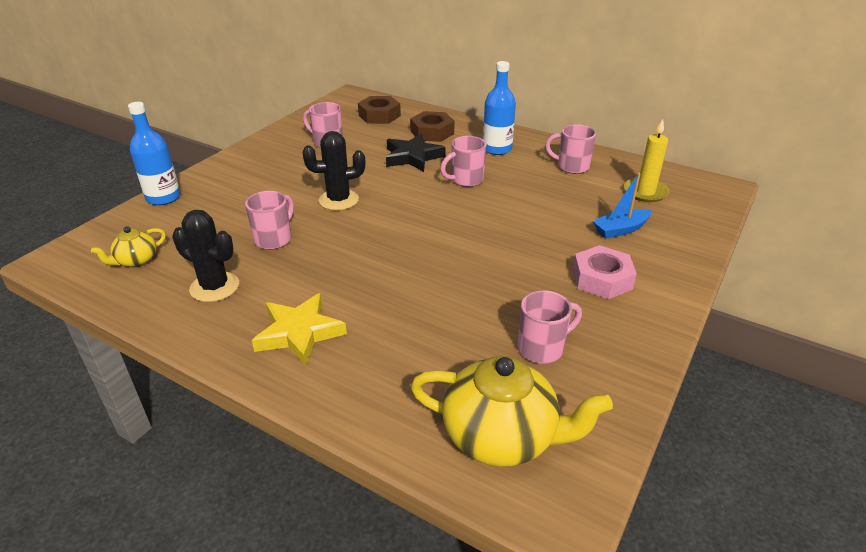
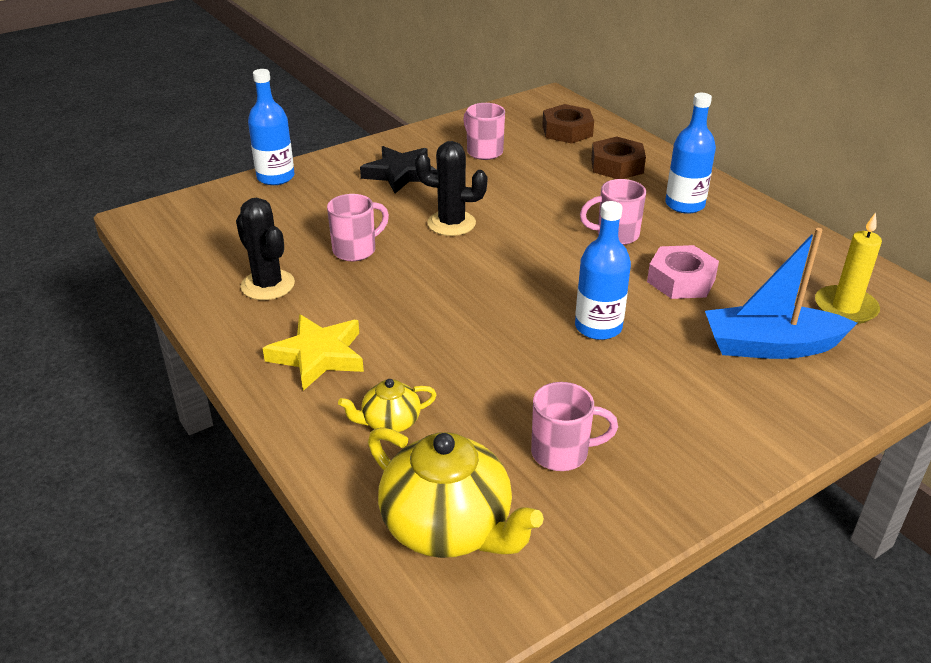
camera: 25 degrees right, 0 degrees up
yellow teapot [91,226,166,267] -> yellow teapot moved to [338,379,437,432]
black star [386,134,446,172] -> black star moved to [360,146,437,194]
pink mug [545,124,596,174] -> none
pink nut [573,245,637,299] -> pink nut moved to [647,245,719,299]
blue boat [593,173,652,239] -> blue boat [705,228,857,359], size x1.63
none -> blue bottle [575,201,631,340]

